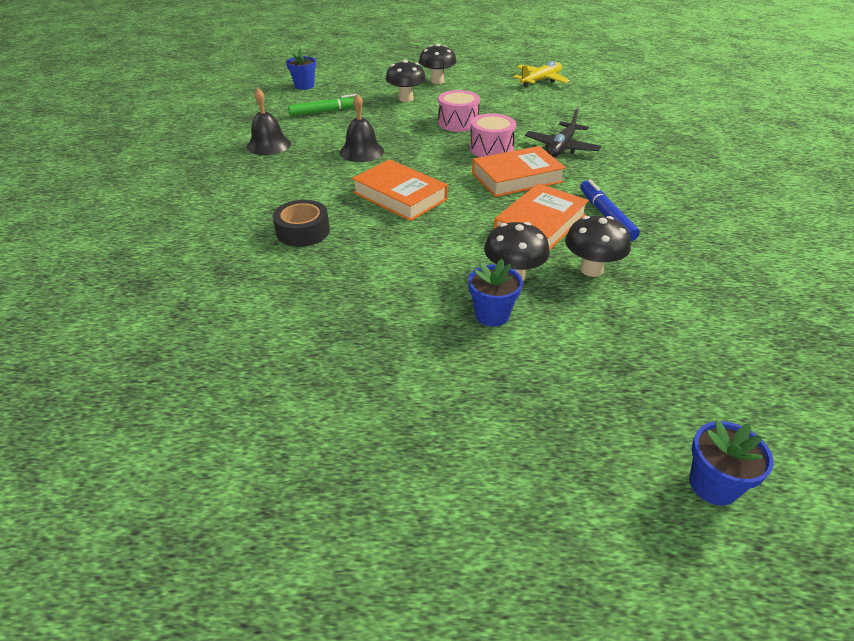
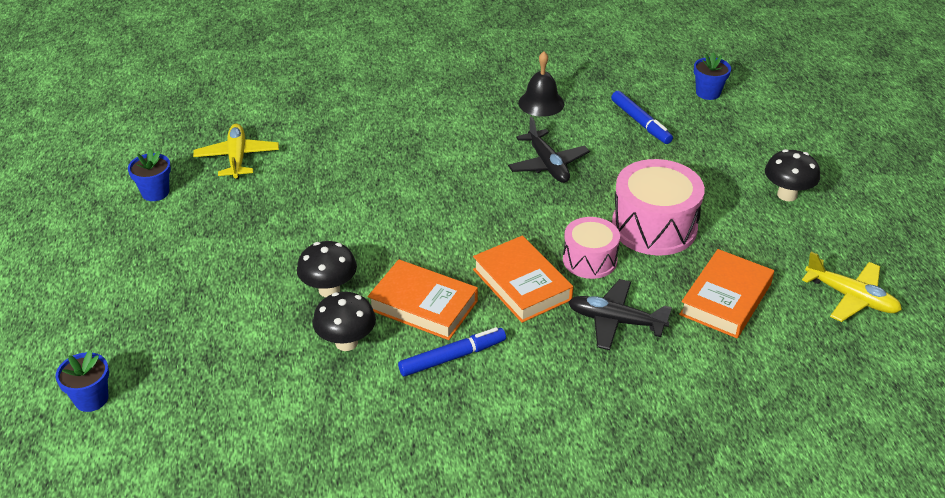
camera: 80 degrees right, 0 degrees up
black tape [273,200,330,247] -> none
green marker [288,94,363,117] -> blue marker [611,91,673,144]
black bell [340,94,384,162] -> black plane [508,117,590,183]
orange book [352,159,448,221] -> orange book moved to [679,249,774,338]
black mushroom [386,59,426,102] -> none
pink drum [438,90,480,132] -> pink drum [612,159,705,255], size x1.62
blue flower pot [468,259,523,327] -> blue flower pot moved to [128,149,171,201]
none -> yellow plane [193,124,279,179]

